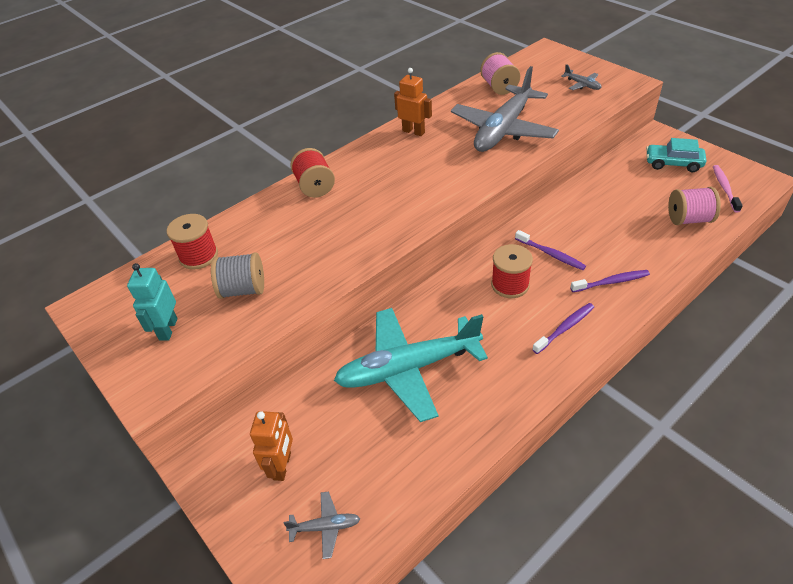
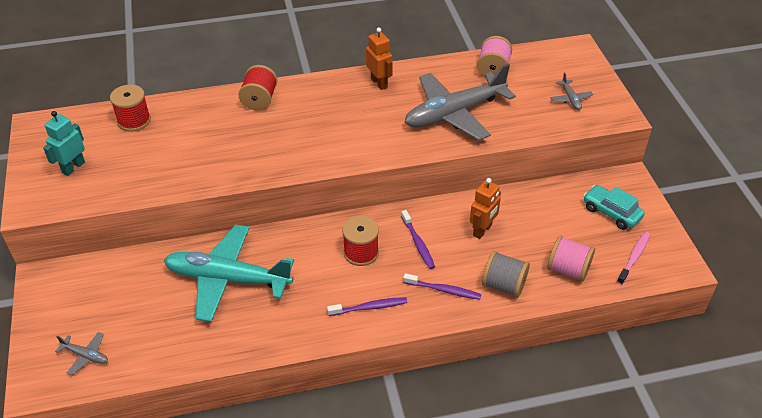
camera: 25 degrees right, 0 degrees up
grey spool [211,252,264,299] -> grey spool moved to [482,251,530,297]
orange robot [250,411,293,481] -> orange robot moved to [470,178,501,239]

